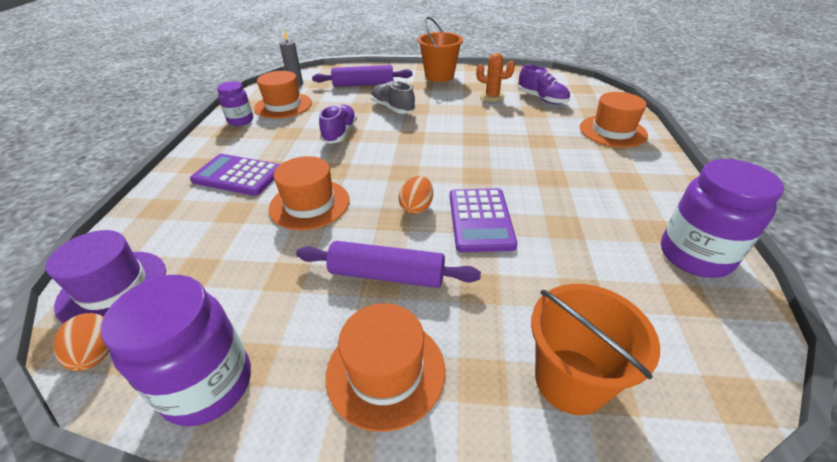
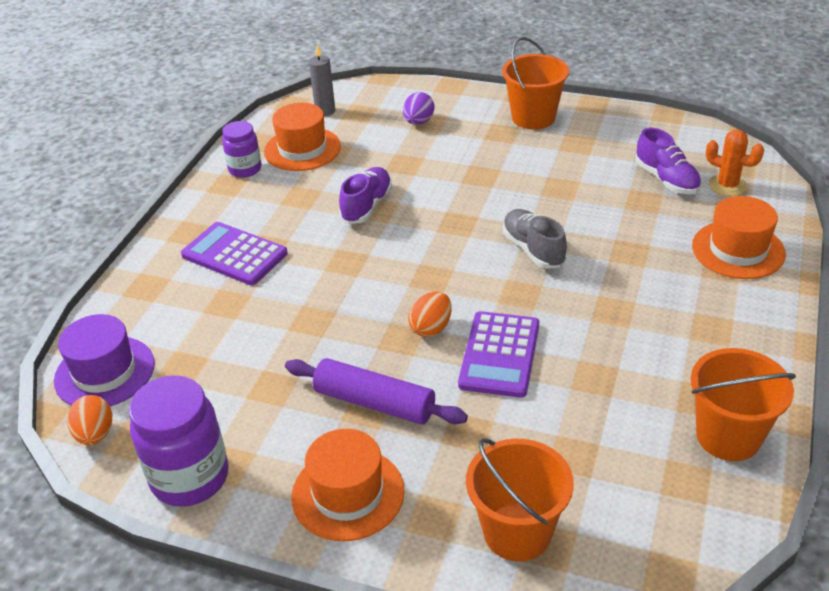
camera: 15 degrees right, 0 degrees up
orange hat [269,156,350,230] -> none
purple rolling pin [312,65,412,87] -> purple egg [403,92,434,125]
grey shoe [371,81,415,114] -> grey shoe moved to [503,209,567,269]
orange cactus [476,53,515,102] -> orange cactus moved to [706,130,764,196]
purple jar [661,159,784,278] -> orange bucket [691,348,796,461]

